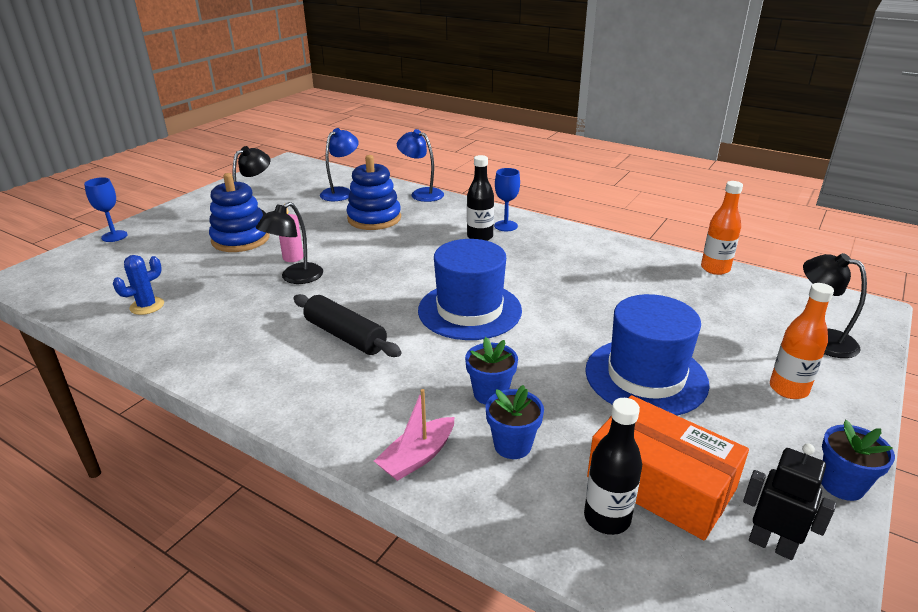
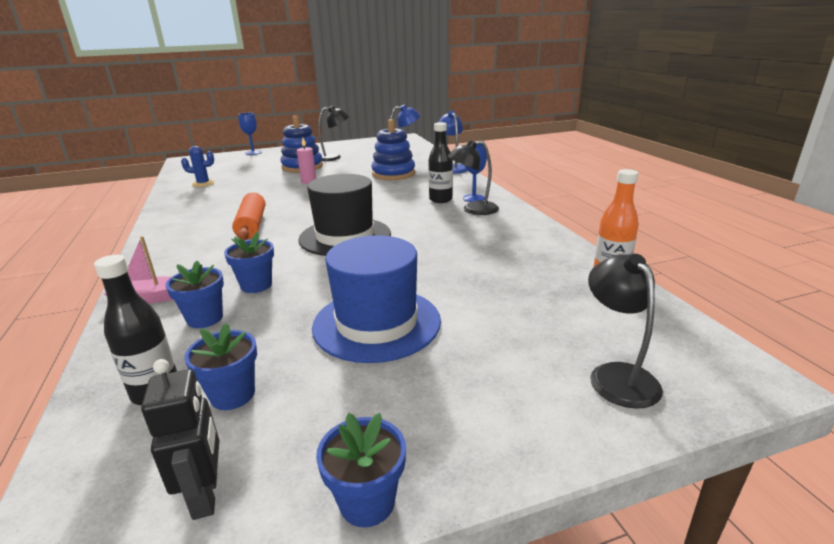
camera: 40 degrees right, 5 degrees down
black lamp [256,202,323,284] -> black lamp moved to [448,140,499,215]
black rolling pin [293,294,402,357] -> orange rolling pin [232,193,265,241]
blue hat [418,239,522,340] -> black hat [298,174,391,256]
orange box [587,395,749,540] -> blue flower pot [184,323,257,410]
orange bottle [770,283,834,399] -> none

